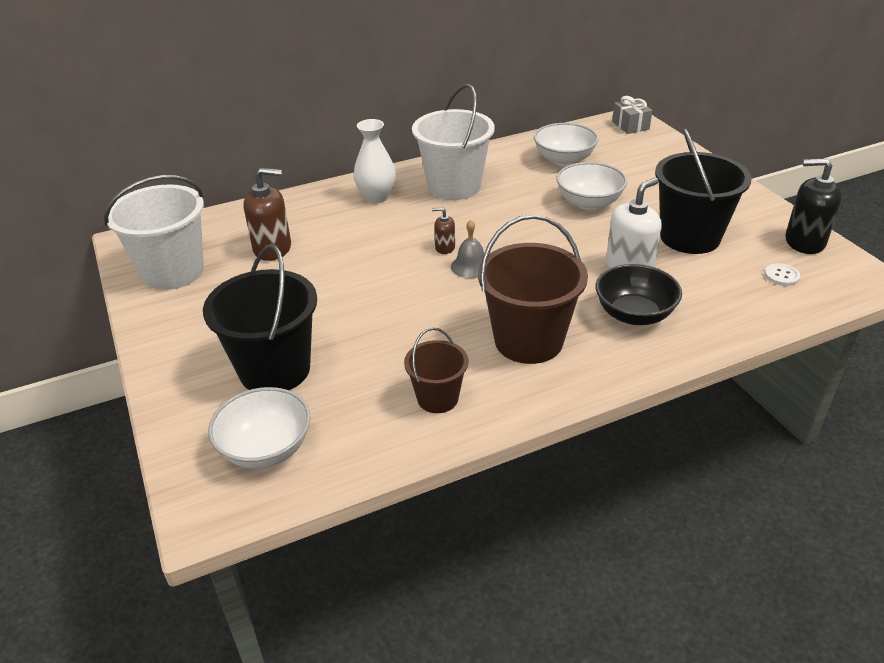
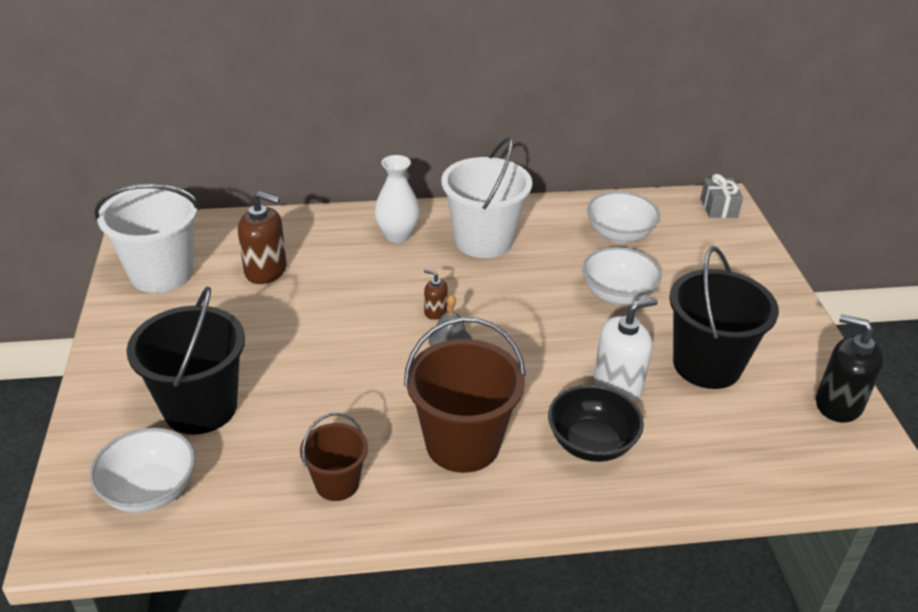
camera: 15 degrees right, 0 degrees up
white button [764,263,800,286] -> none

